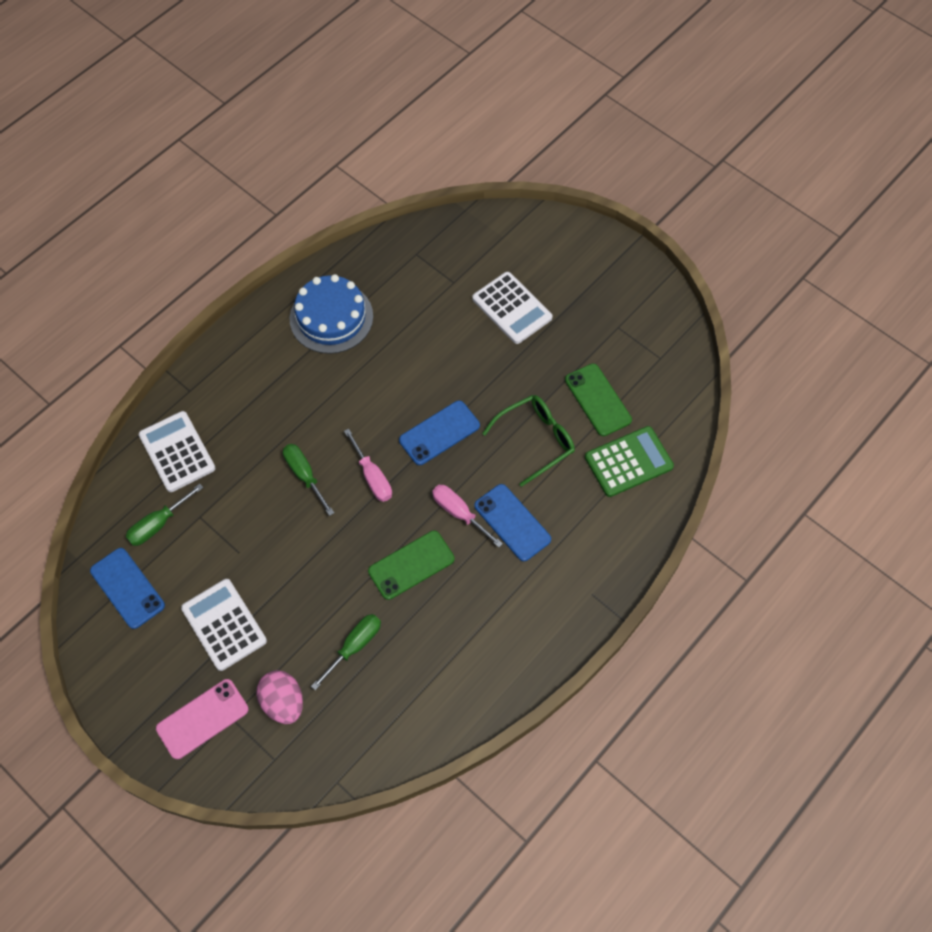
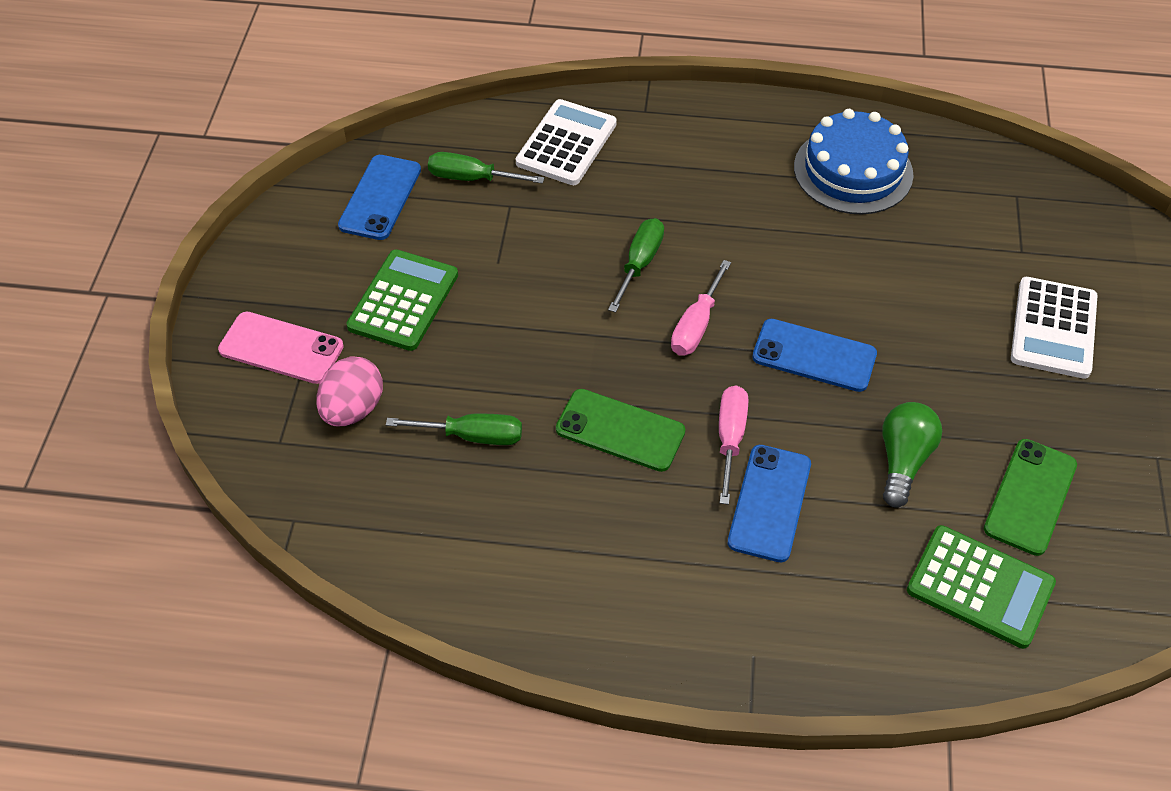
camera: 55 degrees right, 10 degrees down
white calculator [181,579,267,671] -> green calculator [346,249,458,351]
green glasses [482,395,575,487] -> green light bulb [882,402,942,507]

